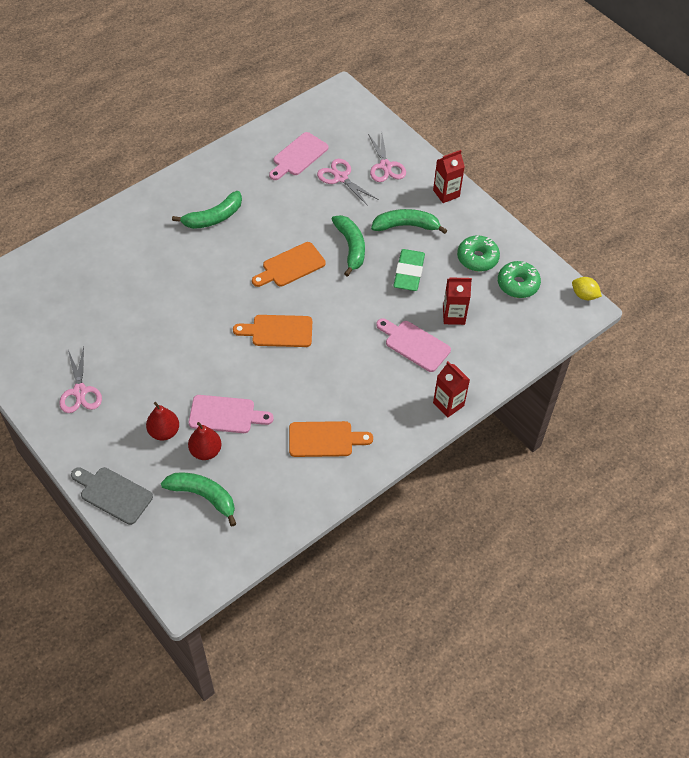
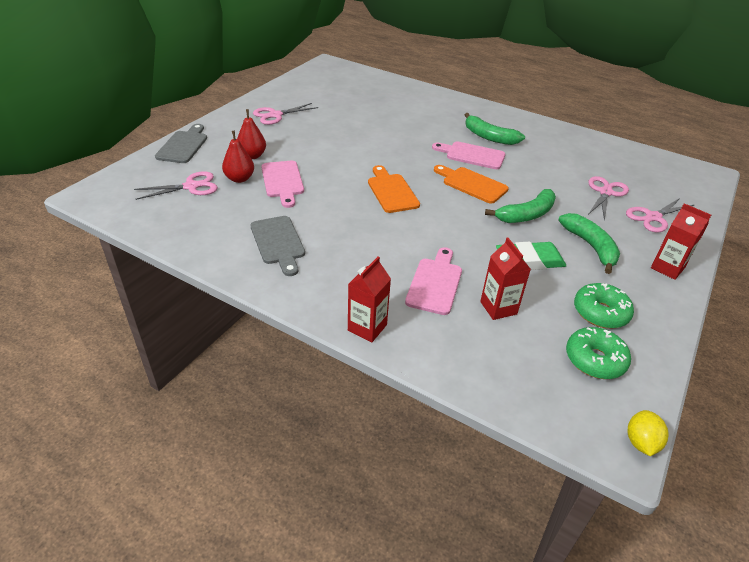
camera: 70 degrees right, 15 degrees down
green banana [161,472,236,526] -> pink scissors [134,171,218,200]
pink cutting board [269,132,329,180] -> pink cutting board moved to [432,142,505,169]
orange cutting board [289,421,373,457] -> grey cutting board [250,216,305,276]

